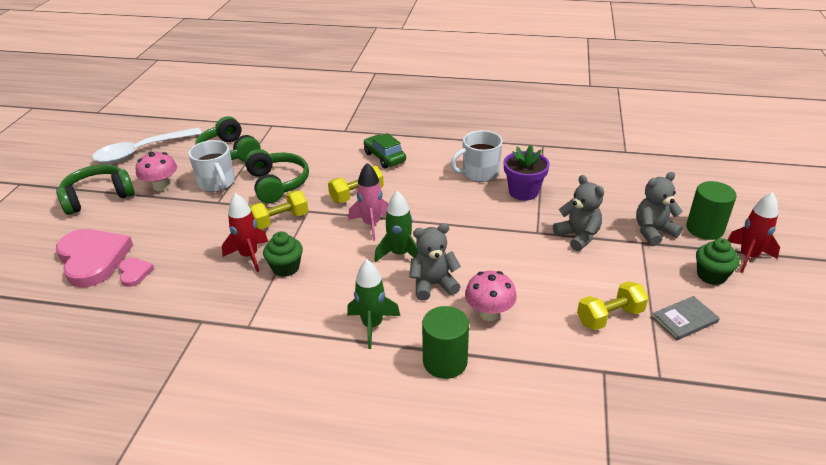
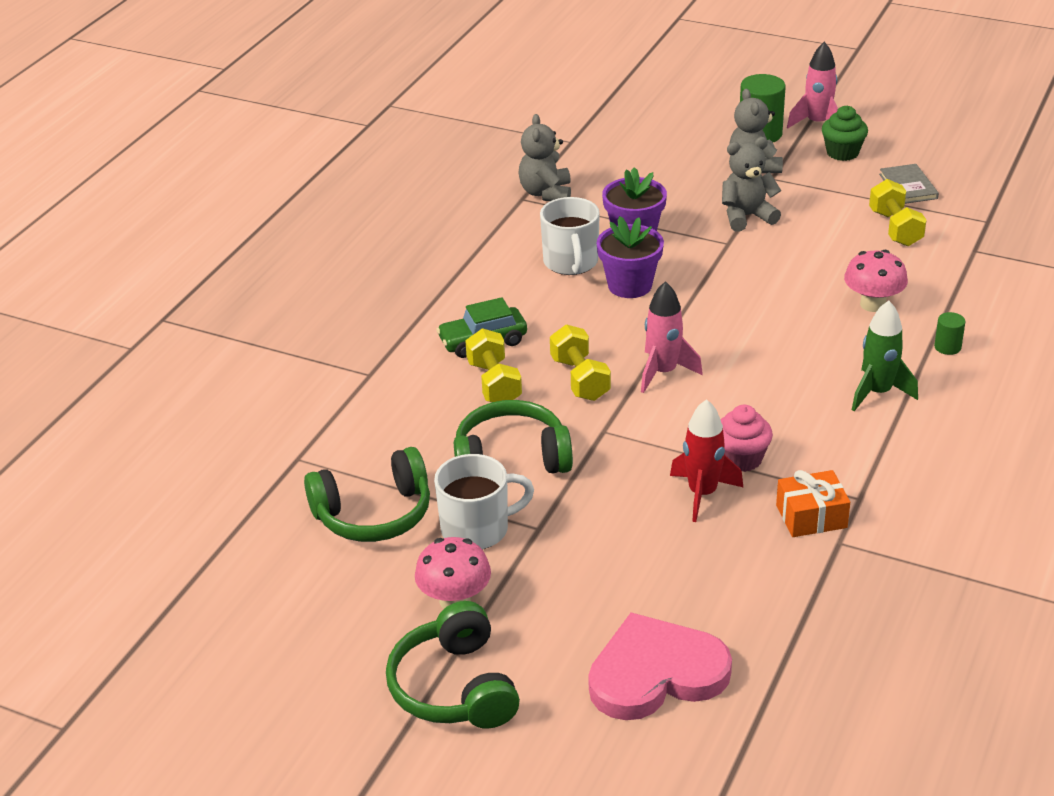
camera: 75 degrees left, 0 degrees up
white spoon [92,128,202,163] -> none
pink heart [119,258,154,287] -> none
yellow dumbbell [249,190,308,229] -> yellow dumbbell moved to [465,328,522,402]
green cupcake [263,232,303,277] -> pink cupcake [720,405,773,472]
green rocket [374,191,419,263] -> none
grey teddy bear [409,223,461,301] -> grey teddy bear moved to [519,114,571,201]
green cylinder [422,306,469,379] -> green cylinder [934,312,966,355], size x0.51
red rocket [728,192,780,273] -> pink rocket [787,42,838,128]
none -> purple flower pot [597,216,664,298]
none -> orange gift [776,470,850,537]

